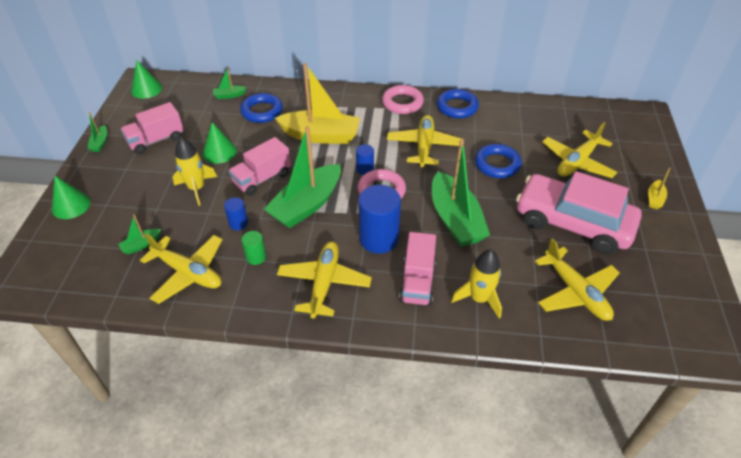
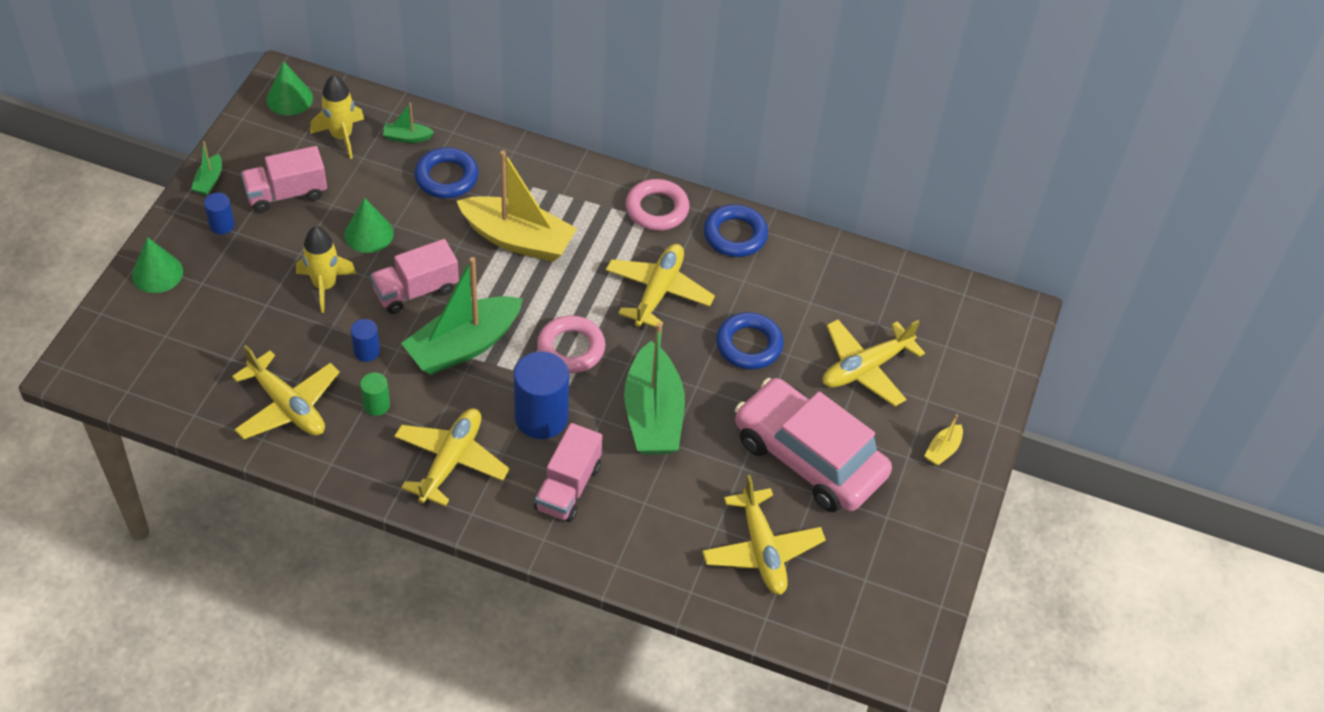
camera: 10 degrees right, 5 degrees up
green boat [118,215,161,254] -> none
blue cylinder [356,144,374,175] -> blue cylinder moved to [204,193,235,234]
yellow rocket [451,250,502,318] -> yellow rocket moved to [310,75,364,159]

